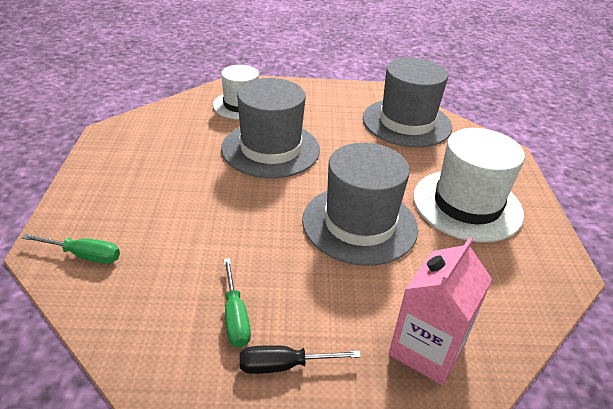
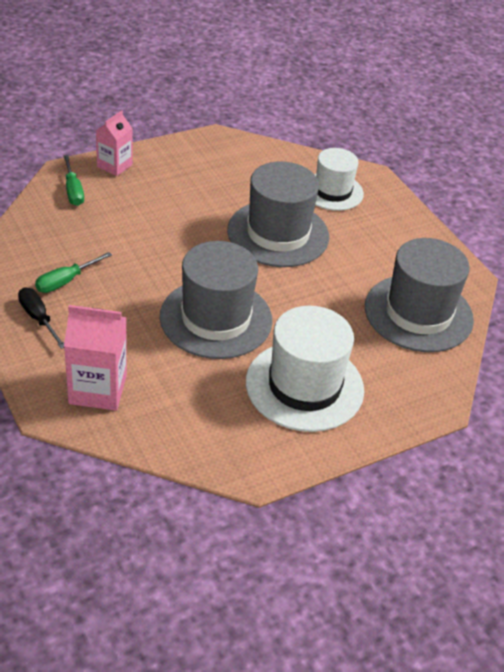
camera: 60 degrees right, 5 degrees up
none -> pink carton [96,111,133,176]

